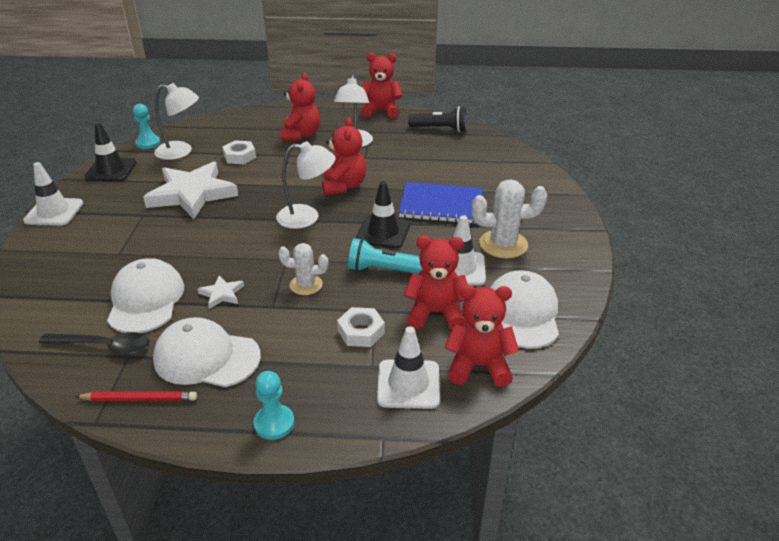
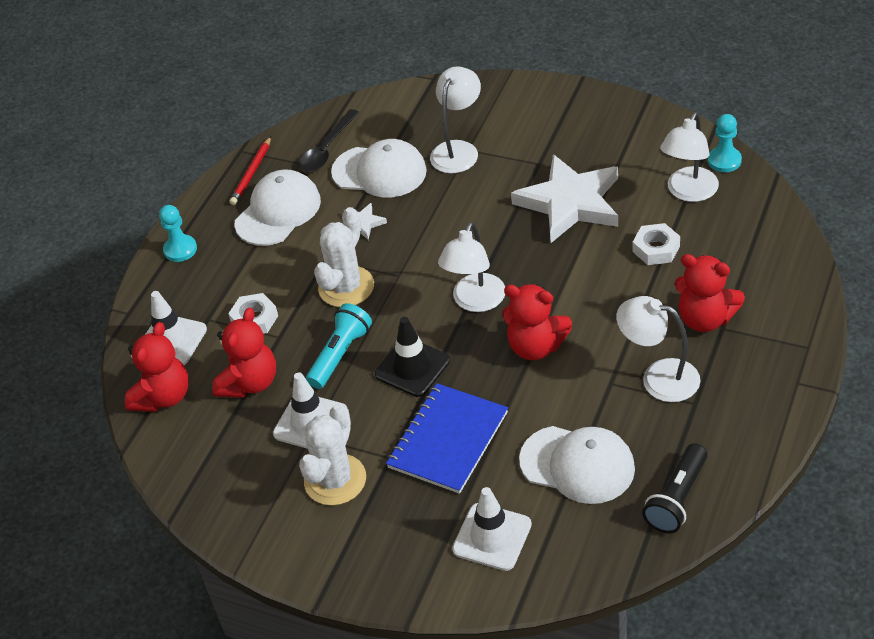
camera: 115 degrees right, 10 degrees up
white traffic cone [23,162,83,226] -> white traffic cone moved to [452,487,532,571]
black traffic cone [84,123,136,181] -> none
white cactus [278,243,328,295] -> white cactus [314,207,374,307], size x1.58
red teddy bear [361,53,402,118] -> none
white cap [490,270,559,349] -> white cap moved to [519,426,635,504]
none -> white lamp [430,66,481,173]

